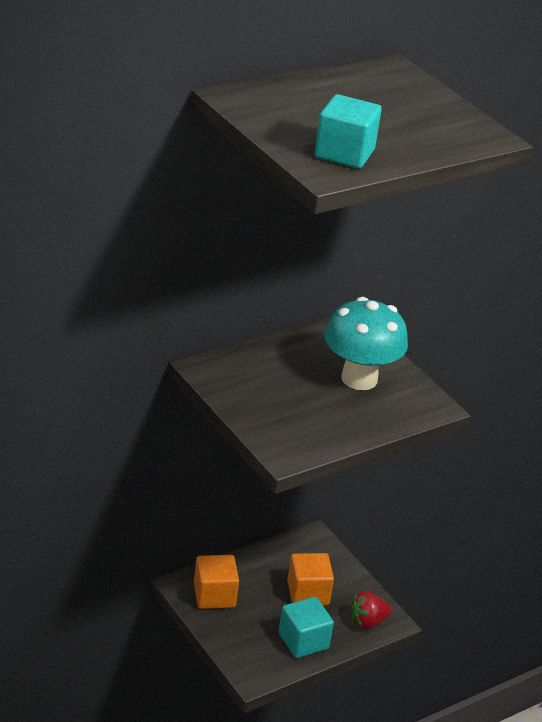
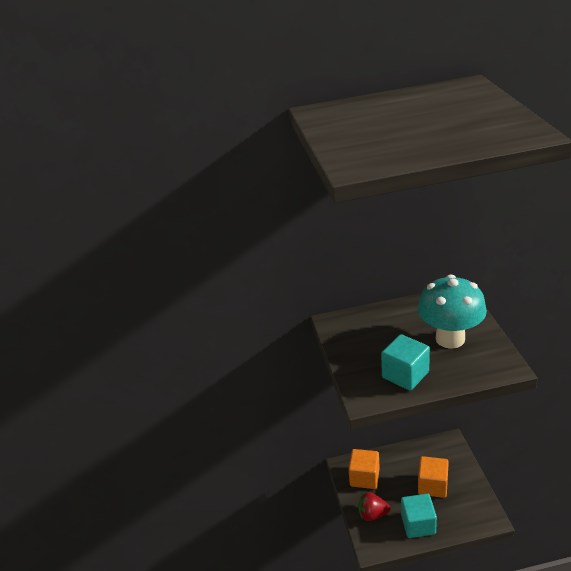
camera: 30 degrees right, 0 degrees up
turquoise cube [315,94,381,168] -> turquoise cube moved to [381,334,430,391]
red strawberry [349,591,392,629] -> red strawberry moved to [358,492,391,521]

